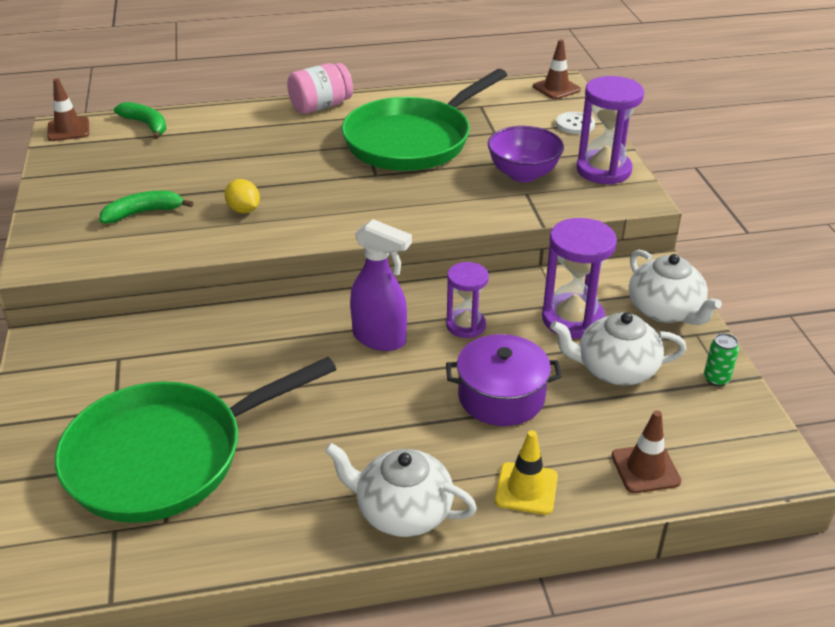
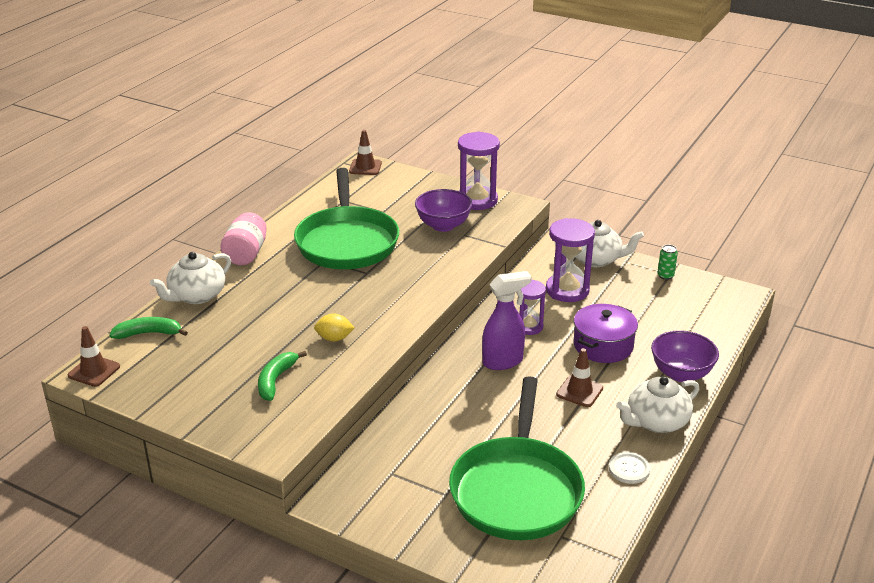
camera: 50 degrees left, 5 degrees down
yellow traffic cone [495,430,558,515] -> purple bowl [651,330,719,382]
white teapot [550,312,686,385] -> white teapot moved to [150,252,231,304]
white button [556,112,595,134] -> white button moved to [609,452,650,484]
brown traffic cone [611,411,681,493] -> brown traffic cone moved to [556,348,603,407]

